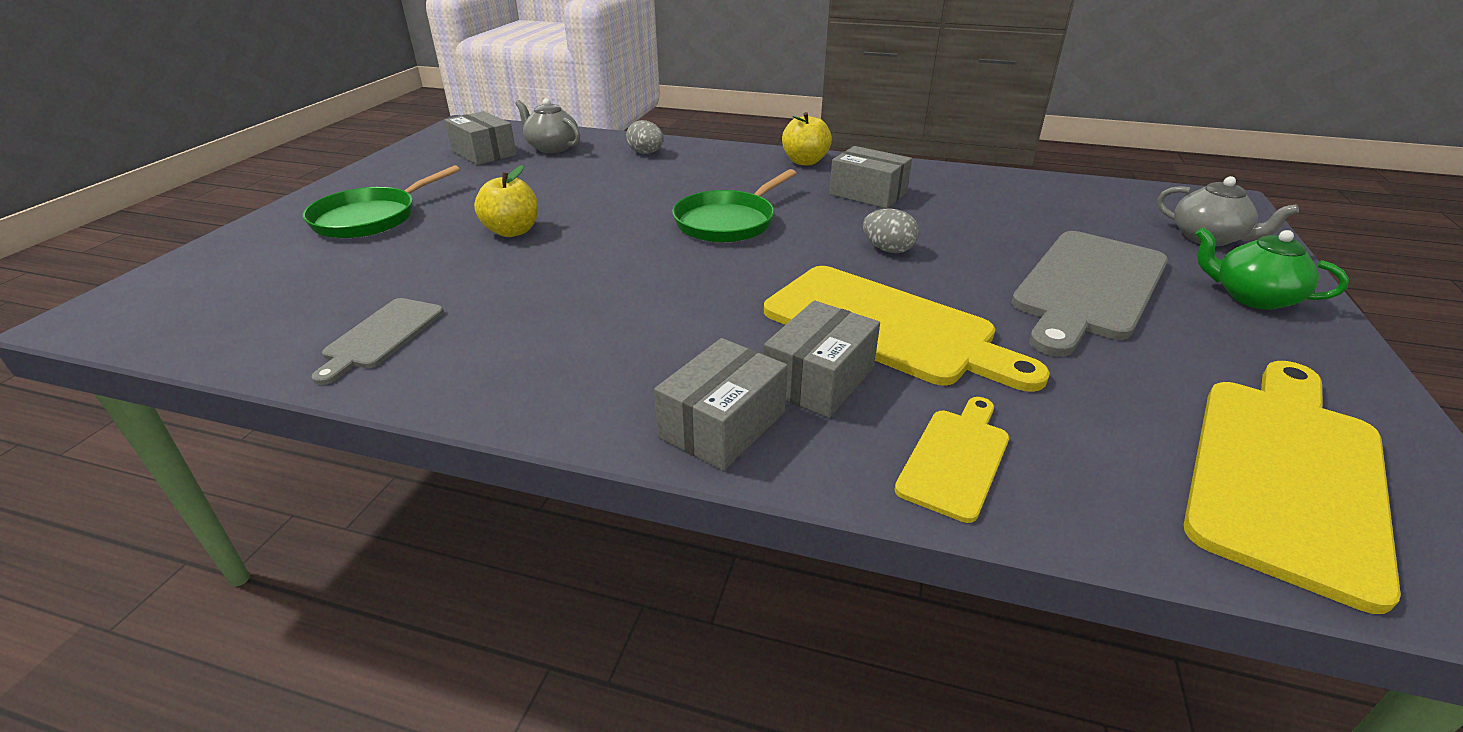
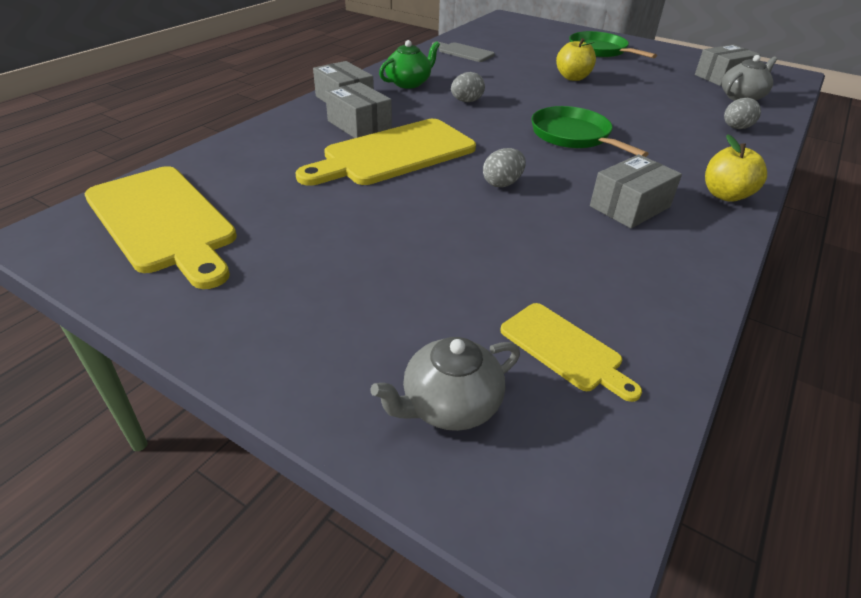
camera: 105 degrees right, 5 degrees up
yellow cutting board [894,397,1009,523] -> yellow cutting board moved to [500,303,642,402]
grey cutting board [1011,231,1168,357] -> none
green teapot [1195,228,1349,310] -> green teapot moved to [379,40,440,89]
none -> grey egg [451,72,485,102]

